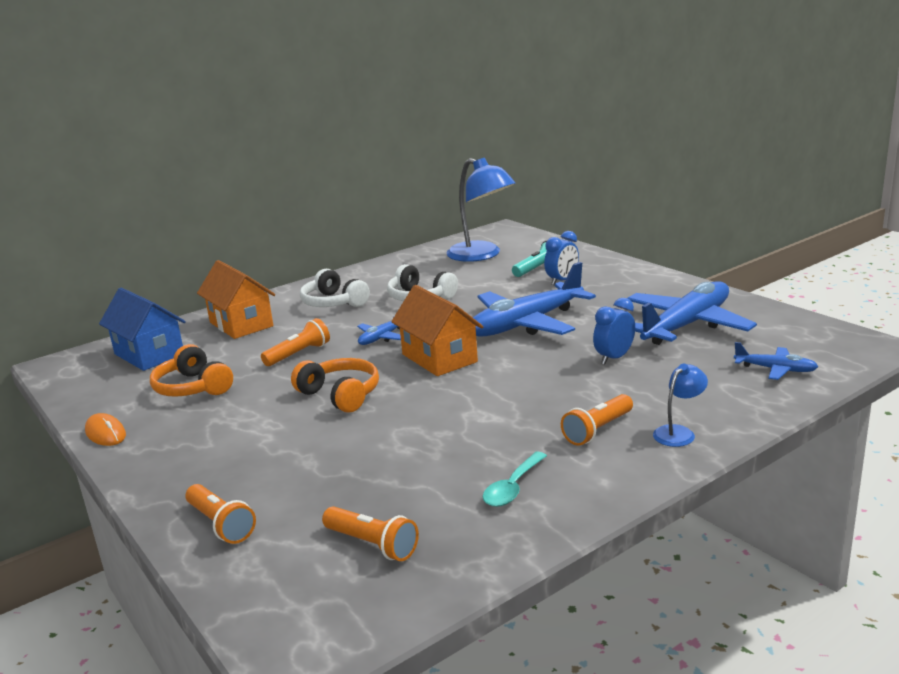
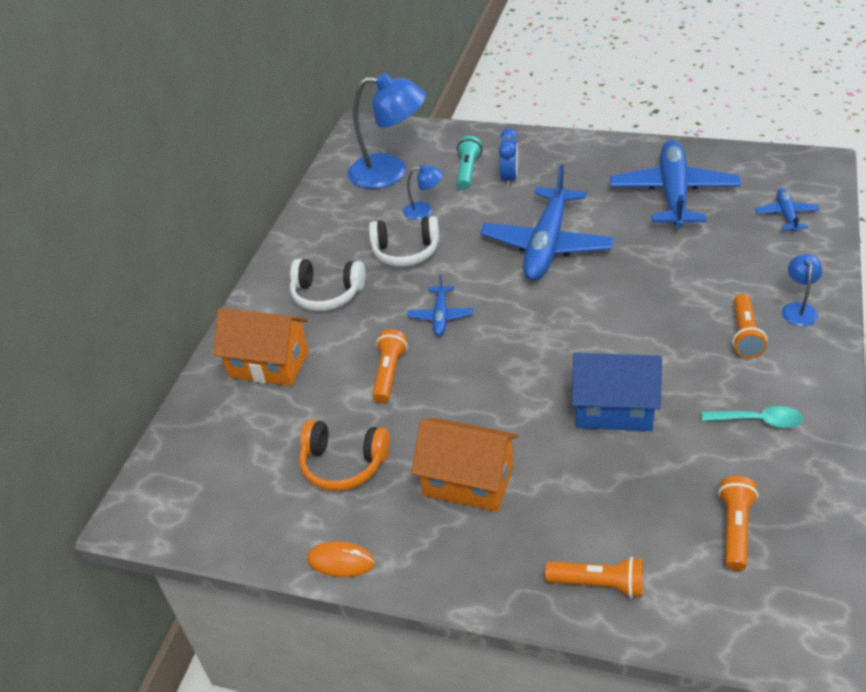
camera: 35 degrees left, 20 degrees up
blue house [99,288,186,371] -> blue house moved to [572,353,662,431]
orange headphones [291,358,379,413] -> none
orange flashlight [322,506,419,561] -> orange flashlight turned 75 degrees counterclockwise [718,476,758,571]
orange house [391,285,483,376] -> orange house moved to [412,418,519,512]
turquoise spoon [483,452,547,507] -> turquoise spoon turned 75 degrees counterclockwise [702,406,803,428]
blue clock [593,298,635,364] -> none
blue plane [734,342,818,380] -> blue plane turned 75 degrees counterclockwise [755,188,820,232]
none -> blue lamp [403,164,443,220]

